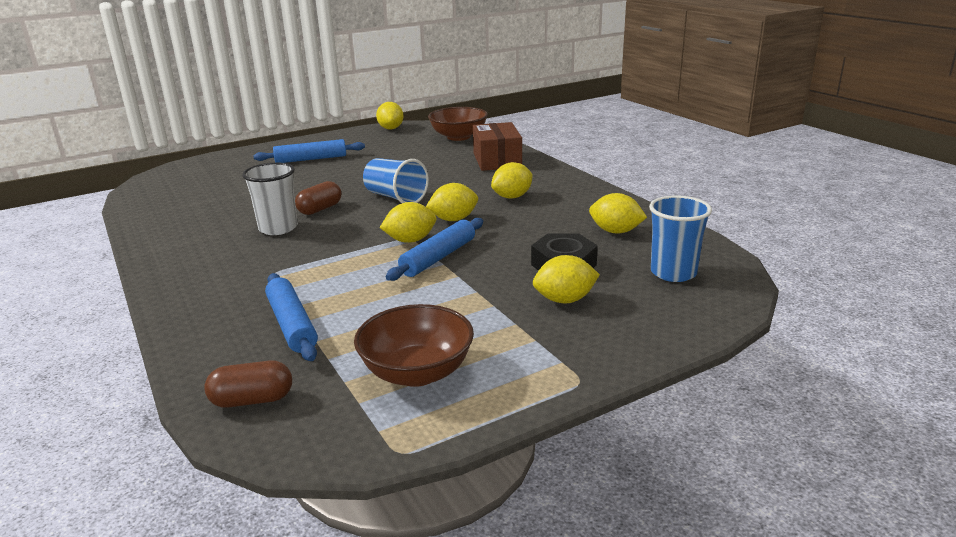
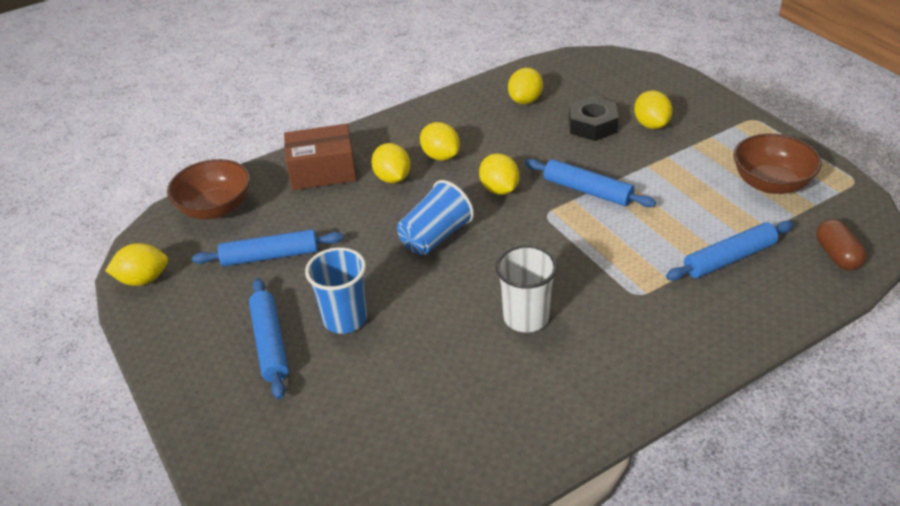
camera: 90 degrees left, 15 degrees up
brown capsule [295,181,341,215] -> none
yellow lemon [380,202,436,243] -> yellow lemon moved to [371,143,410,183]
blue cup [649,195,712,282] -> blue cup moved to [305,247,367,334]
none -> blue rolling pin [192,229,343,266]

